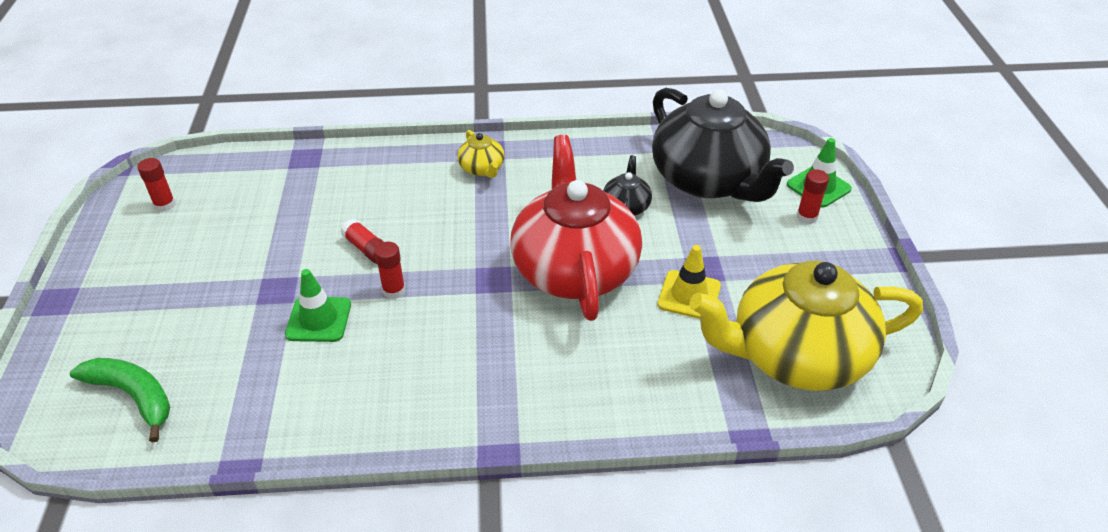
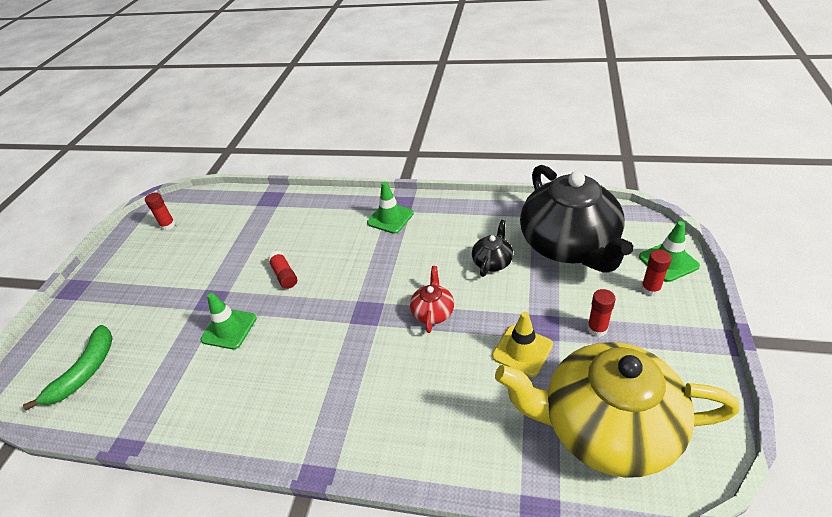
camera: 20 degrees right, 0 degrees up
green banana [70,358,170,442] -> green banana turned 60 degrees clockwise [23,325,113,410]
red glue stick [375,242,405,299] -> red glue stick moved to [587,289,616,337]
yellow teapot [457,130,505,178] -> green traffic cone [367,182,414,234]
red teapot [510,135,642,321] -> red teapot [410,266,454,333], size x0.41

